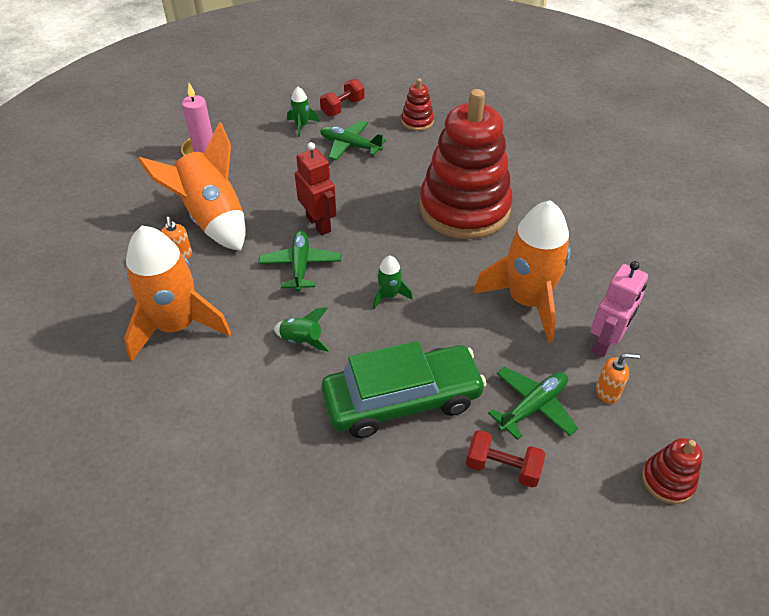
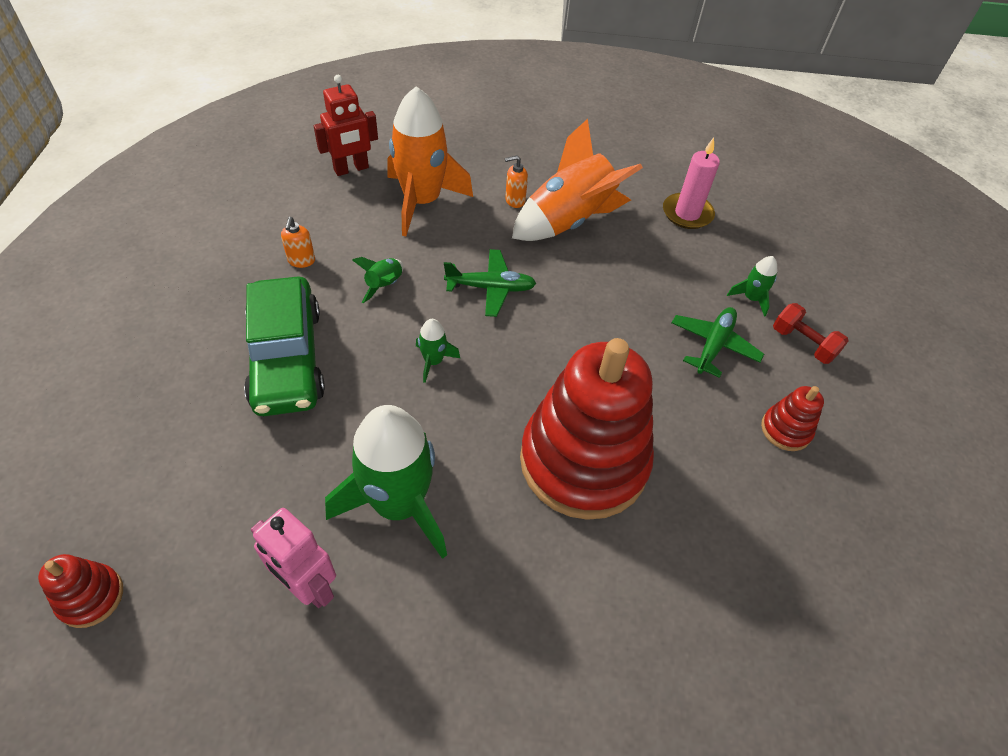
camera: 90 degrees right, 5 degrees up
red robot [295,142,336,236] -> red robot moved to [314,75,378,176]
red dumbbell [466,430,546,488] -> none
orange rocket [473,200,571,343] -> green rocket [325,405,447,559]
green plane [488,367,578,440] -> none
orange soap dispenser [596,353,640,404] -> orange soap dispenser moved to [281,217,315,268]

